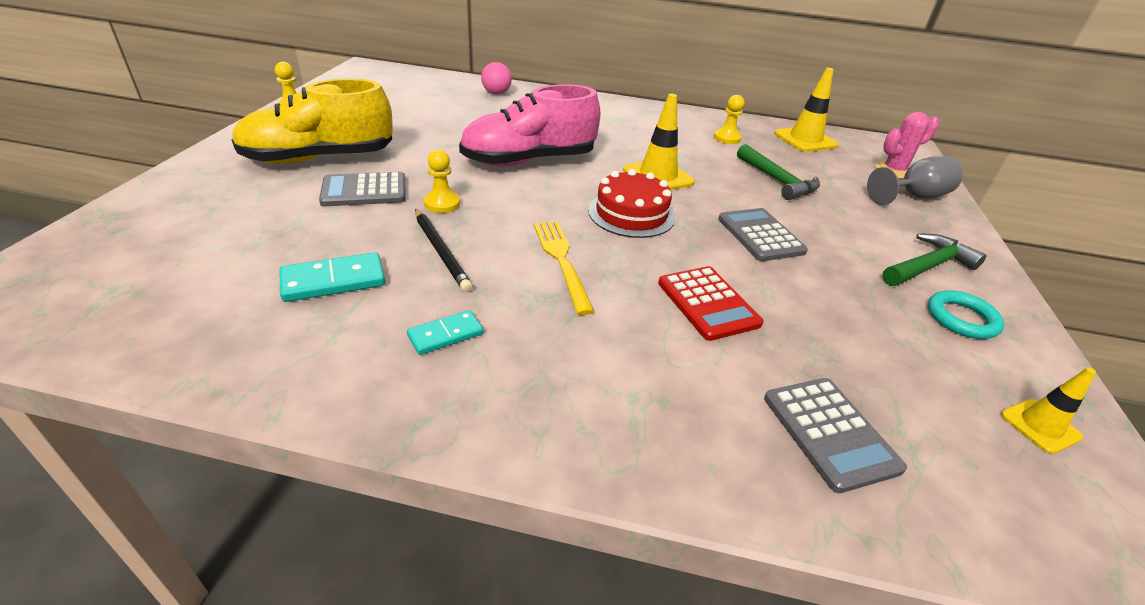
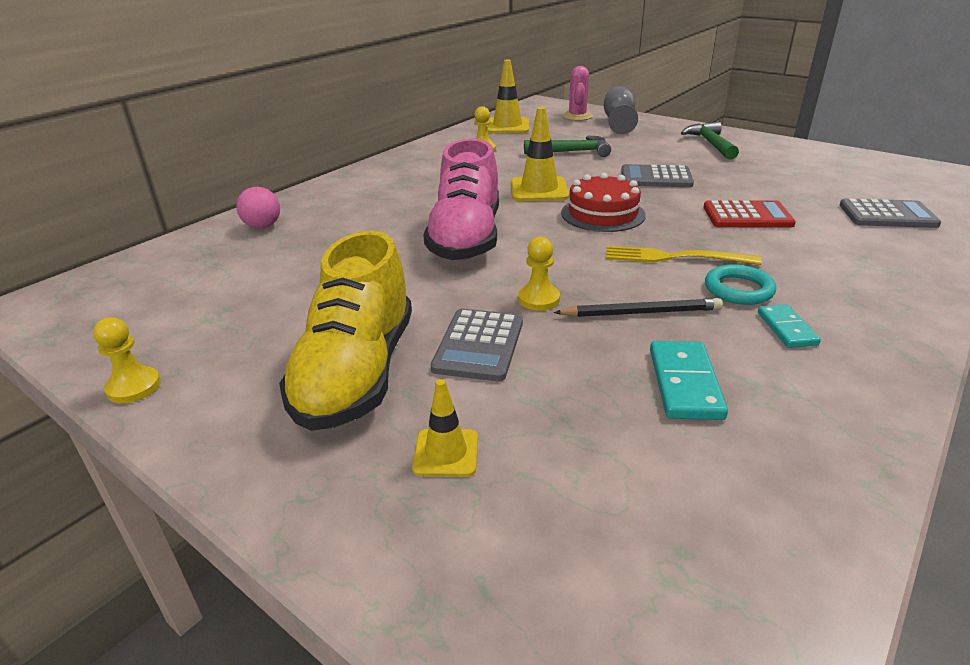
camera: 60 degrees left, 5 degrees down
turquoise ring [928,290,1004,339] -> turquoise ring moved to [705,265,776,305]
yellow traffic cone [1001,367,1096,454] -> yellow traffic cone moved to [412,379,478,477]

